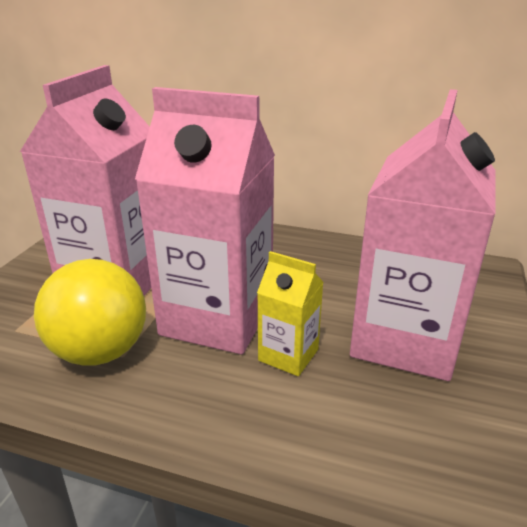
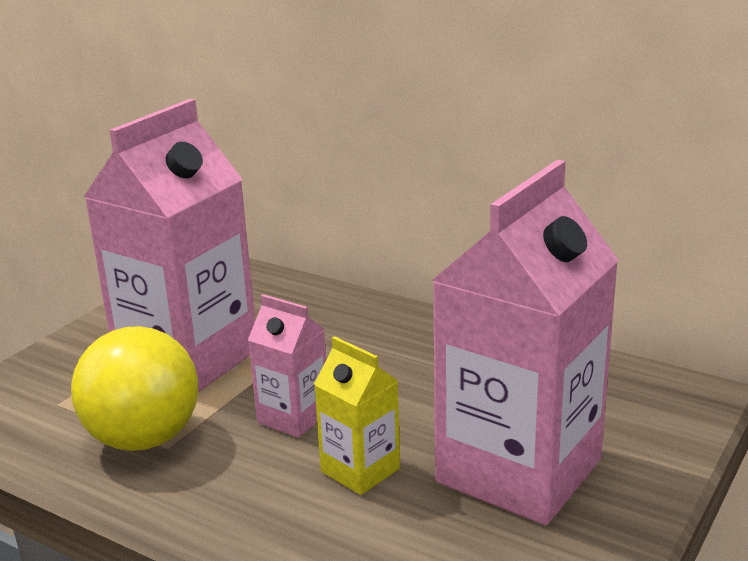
camera: 15 degrees right, 5 degrees down
pink carton [135,87,275,354] -> pink carton [248,294,326,438], size x0.47

